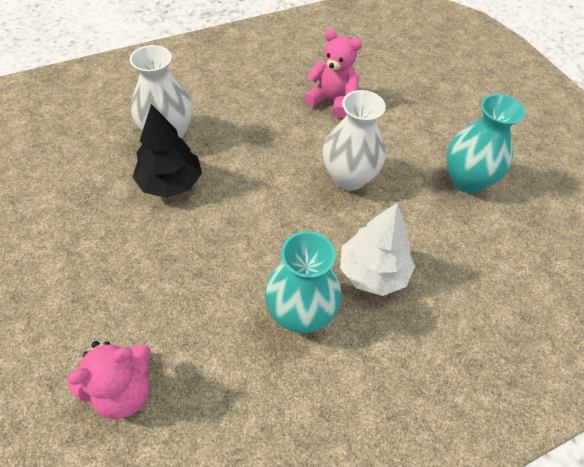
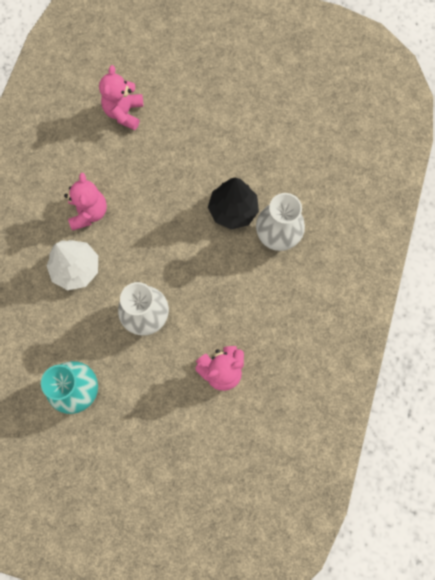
camera: 135 degrees right, 20 degrees up
turquoise vase [265,231,342,333] -> pink teddy bear [64,173,107,231]

